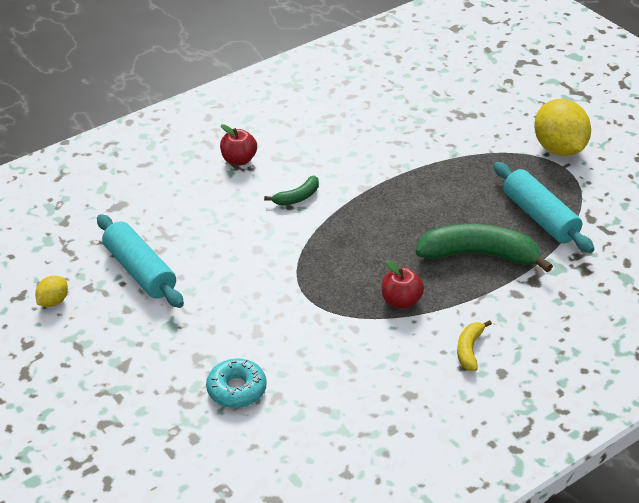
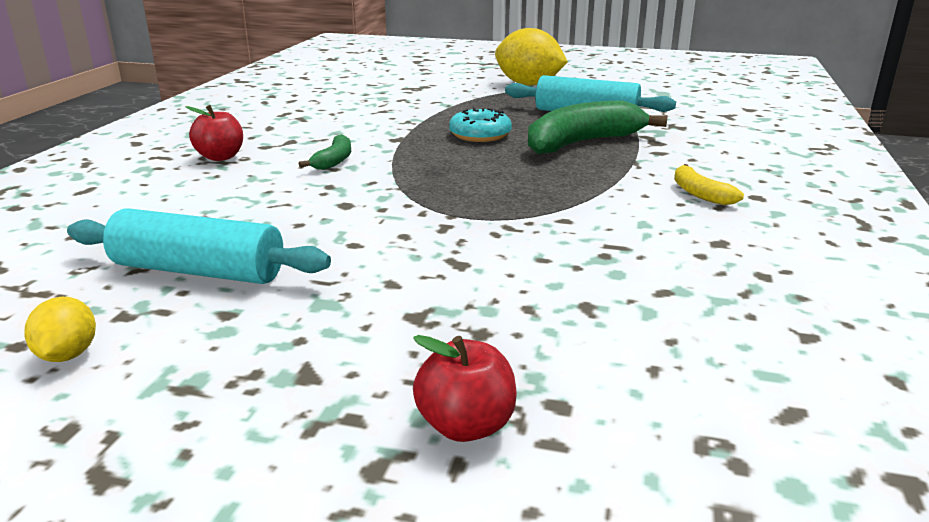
camera: 40 degrees left, 15 degrees down
turquoise donut [206,359,267,408] -> turquoise donut moved to [449,107,512,142]
red apple [382,260,424,309] -> red apple moved to [413,335,517,442]

